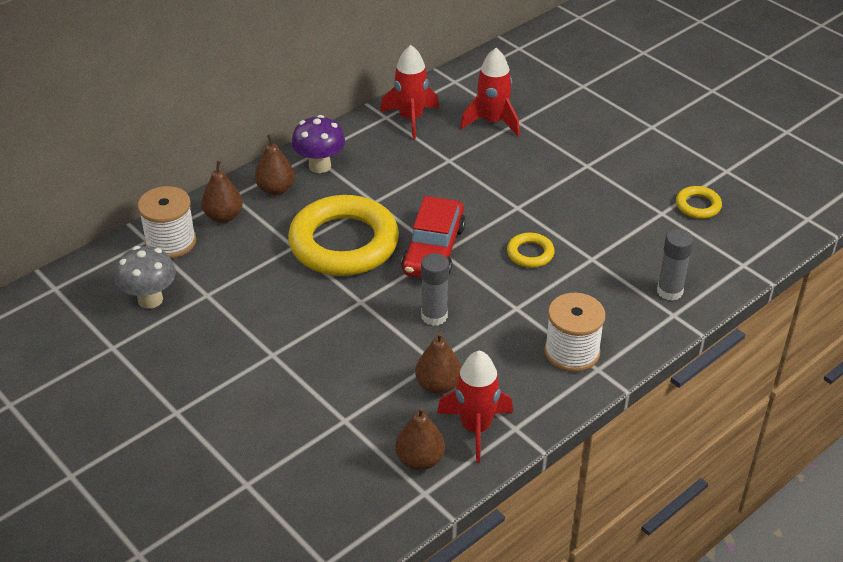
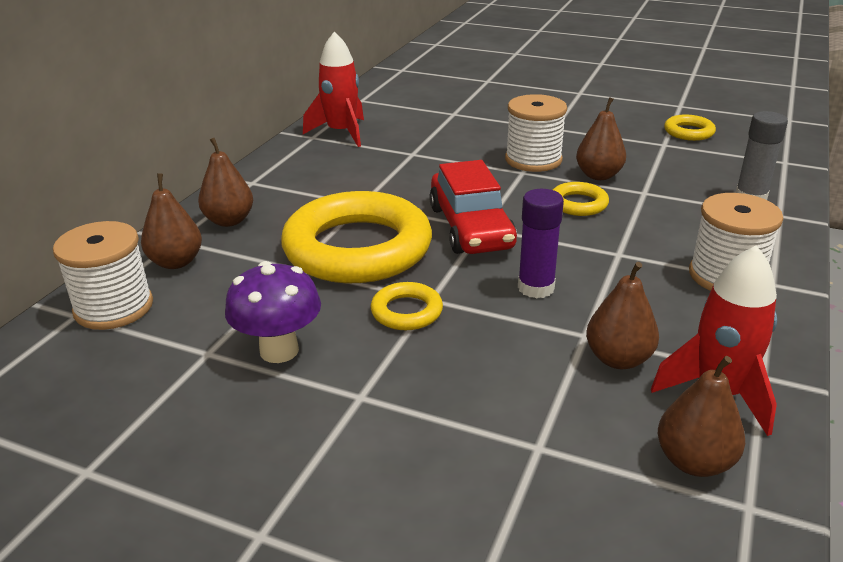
camera: 25 degrees left, 10 degrees down
grey mushroom [115,246,176,309] -> none
purple mushroom [292,115,345,173] -> purple mushroom moved to [225,261,321,363]
grey glue stick [421,253,449,326] -> purple glue stick [518,189,564,299]
red rocket [460,48,520,136] -> none
none -> yellow ring [371,282,443,330]
none -> white spool [505,94,567,172]
none -> brown pear [576,97,626,180]

